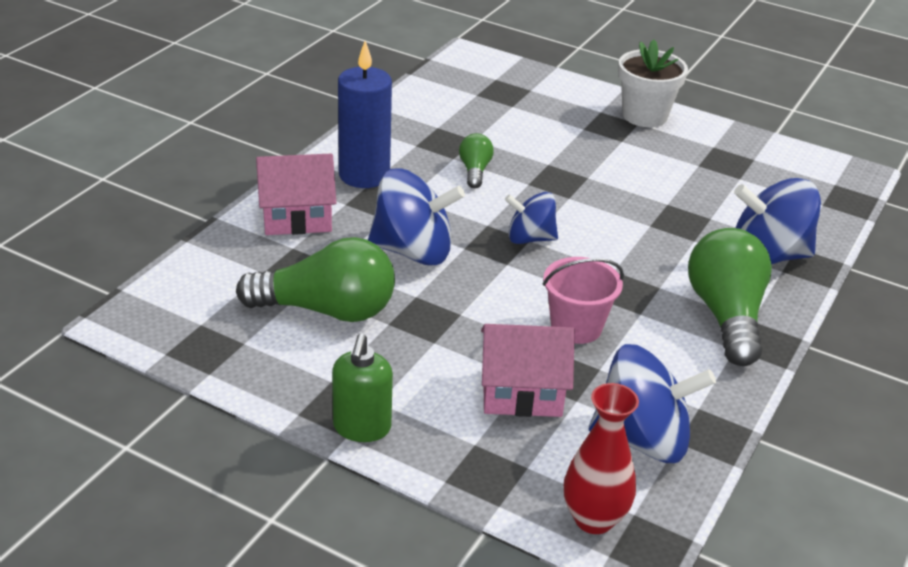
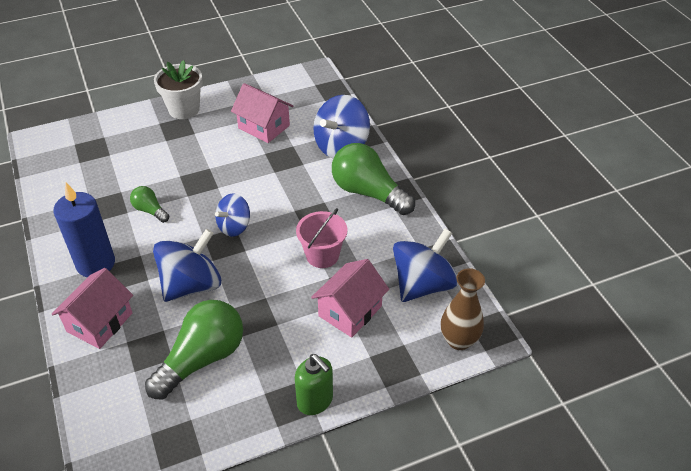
camera: 50 degrees left, 10 degrees up
red vase [564,383,639,534] -> brown vase [441,268,485,350]
none -> pink house [231,83,293,143]

